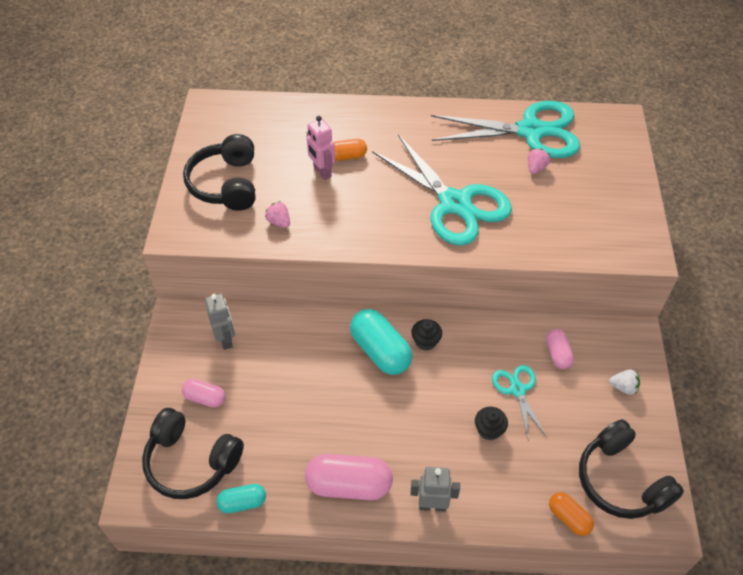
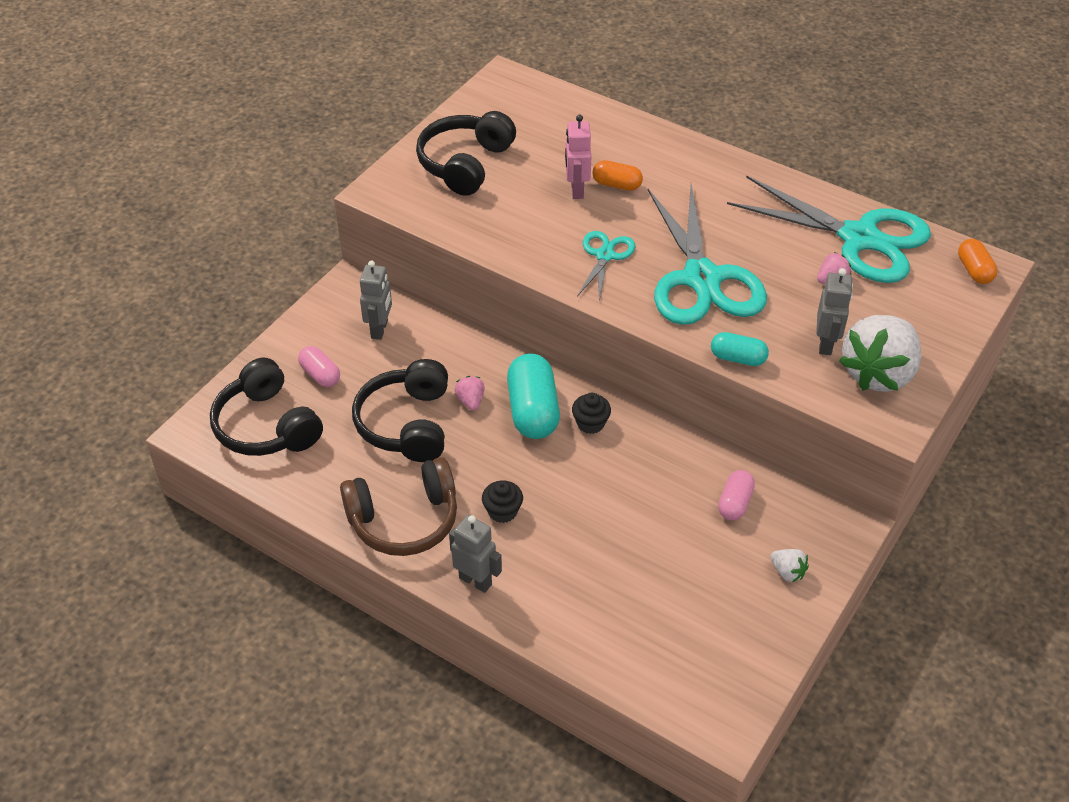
camera: 30 degrees right, 5 degrees down
turquoise capsule [216,484,266,514] -> turquoise capsule moved to [711,332,769,366]
pink strawberry [265,201,290,228] -> pink strawberry moved to [454,376,485,411]
pink capsule [305,454,393,500] -> brown headphones [340,457,457,556]
black cupcake [475,407,508,440] -> black cupcake moved to [482,480,523,523]
turquoise scissors [492,365,547,441] -> turquoise scissors moved to [577,231,635,301]
orange capsule [549,492,594,536] -> orange capsule moved to [958,239,997,284]
black headphones [579,419,684,519] -> black headphones moved to [352,359,448,462]
none -> grey robot [816,268,853,355]
none -> white strawberry [839,315,921,392]

